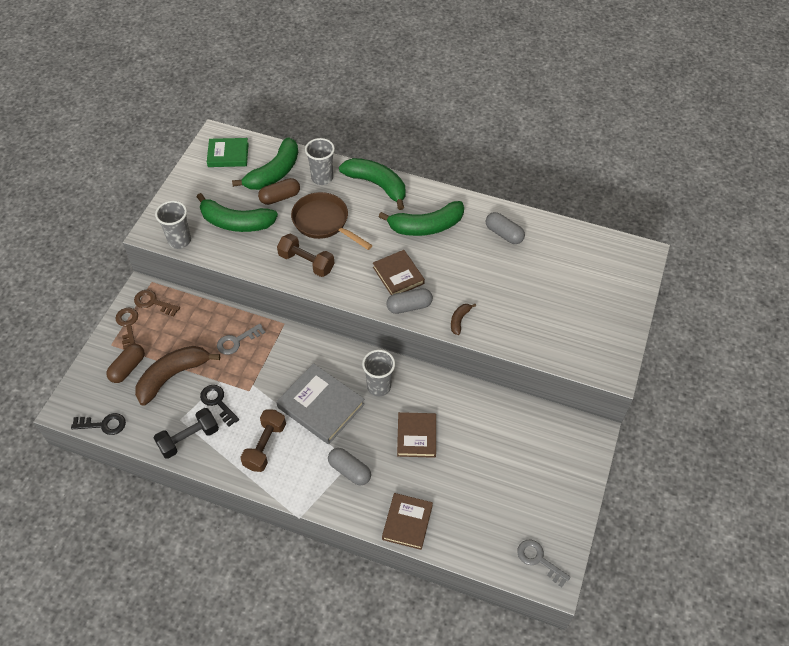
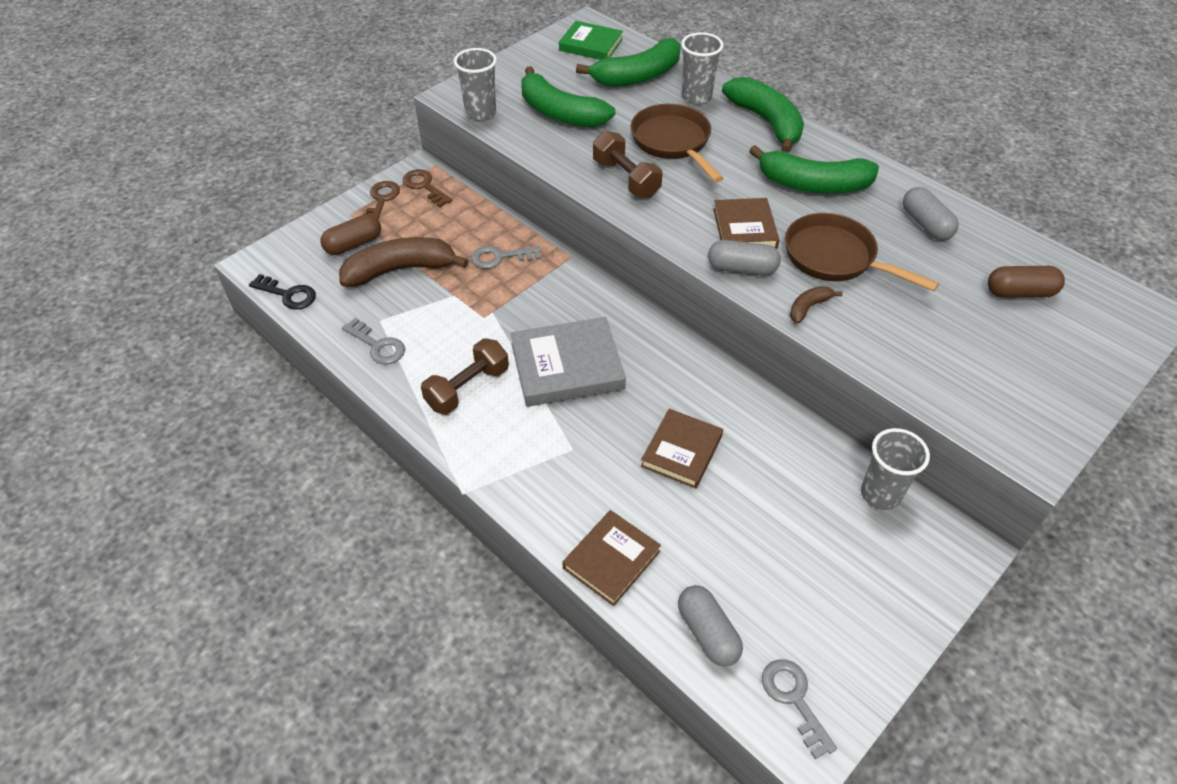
camera: 25 degrees right, 5 degrees down
black dumbbell [154,408,219,459] -> grey key [342,318,405,365]
black key [200,385,239,427] -> none
brown capsule [258,178,300,205] -> brown capsule moved to [988,266,1065,298]
grey book [276,363,365,444] -> grey book turned 75 degrees counterclockwise [510,317,626,407]
grey capsule [328,448,371,485] -> grey capsule moved to [678,585,743,667]
grey cup [362,350,395,396] -> grey cup moved to [861,428,930,510]
none -> brown pan [785,213,939,291]

